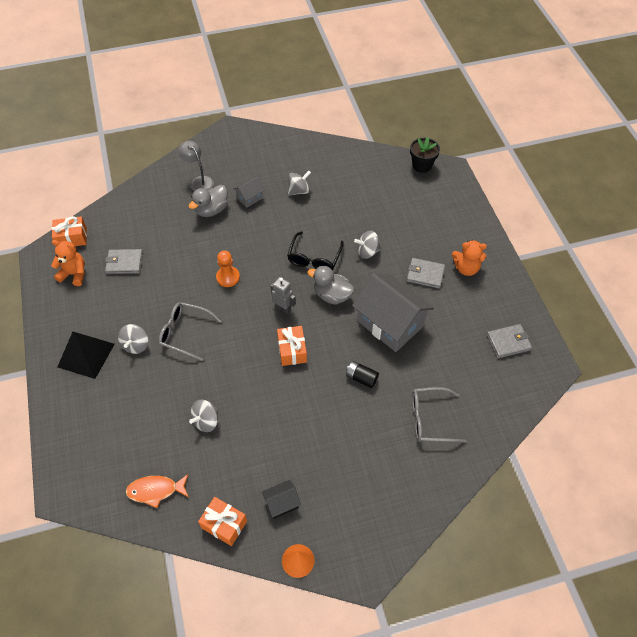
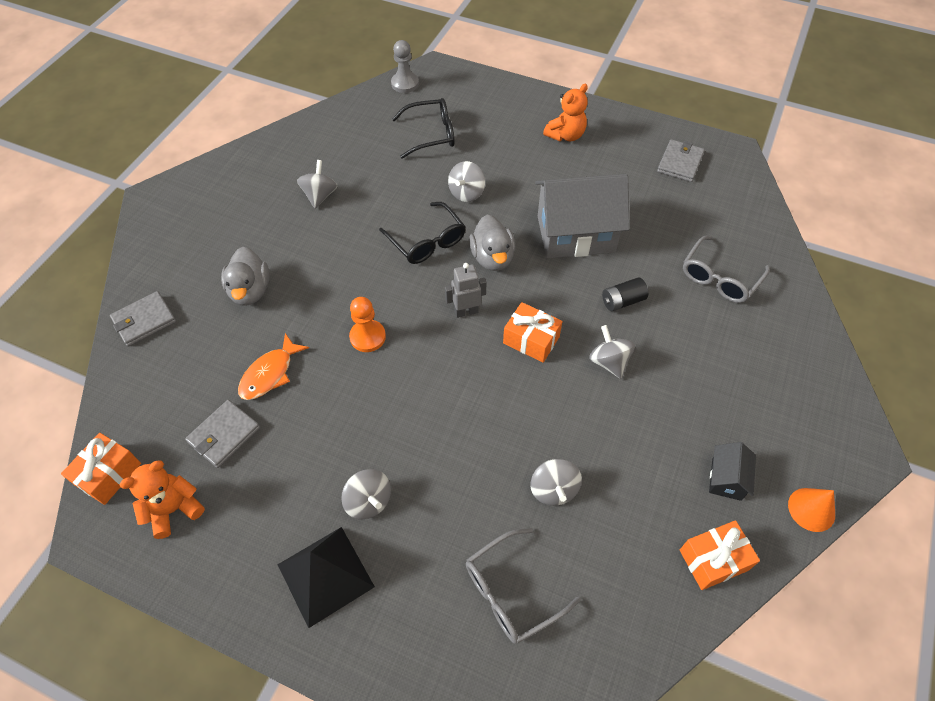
camera: 50 degrees left, 0 degrees up
orange fish [126,474,189,508] -> orange fish moved to [238,333,309,400]
grey glasses [158,302,221,361] -> grey glasses moved to [466,528,580,644]
grey lamp [178,141,214,191] -> none
grey house [233,177,265,208] -> none
grey duck [307,266,354,305] -> grey duck turned 75 degrees counterclockwise [469,215,515,271]
grey wallet [406,258,445,289] -> grey wallet moved to [110,291,176,346]
black flower pot [410,137,440,173] -> grey pawn [391,40,419,93]
none -> black glasses [392,98,454,159]
none -> grey spinning top [589,325,635,379]

